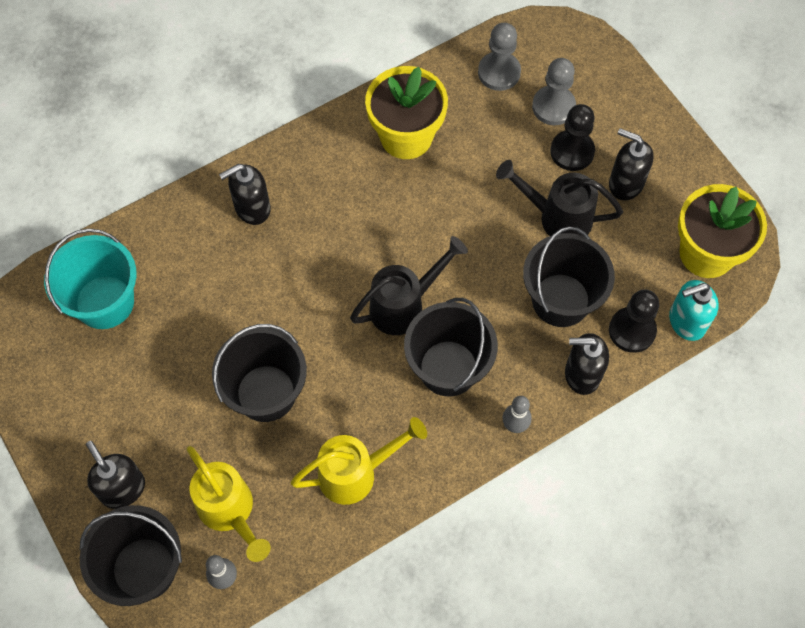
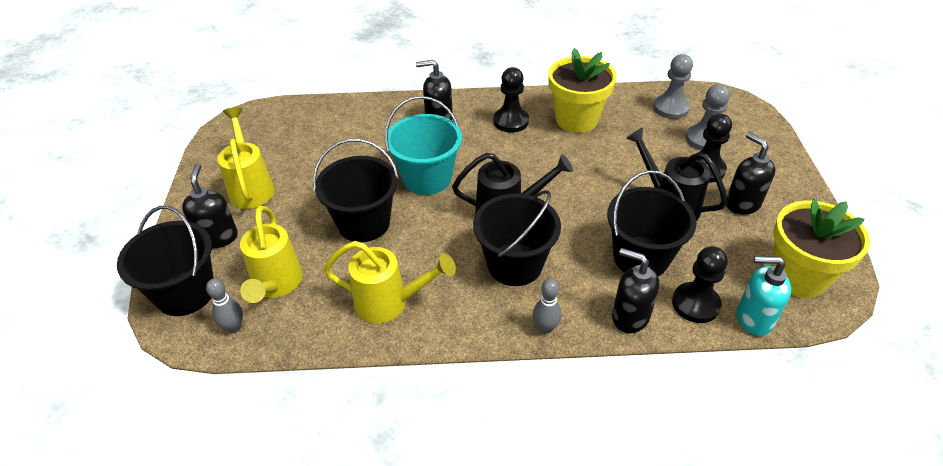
camera: 30 degrees right, 20 degrees down
turquoise bucket [44,229,137,329] -> turquoise bucket moved to [385,96,462,195]
none -> yellow watering can [217,107,275,209]
none -> black pawn [493,67,529,133]

